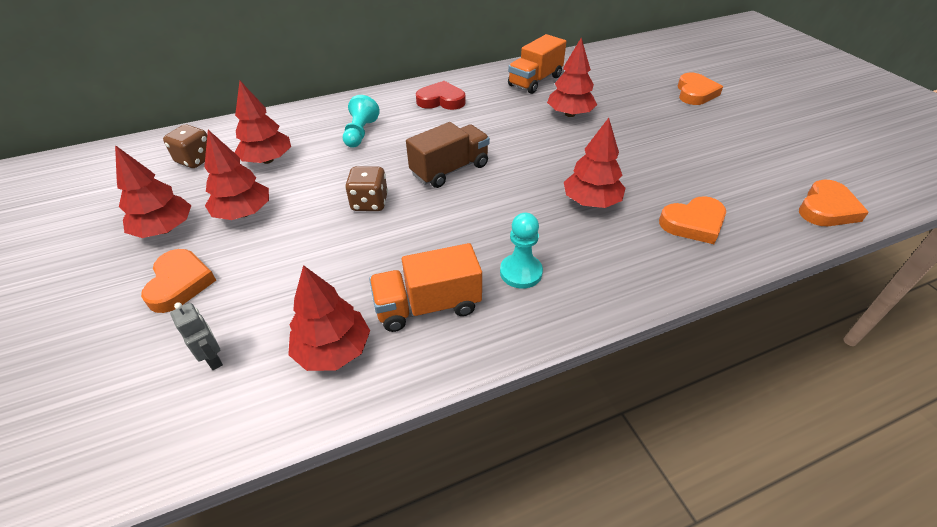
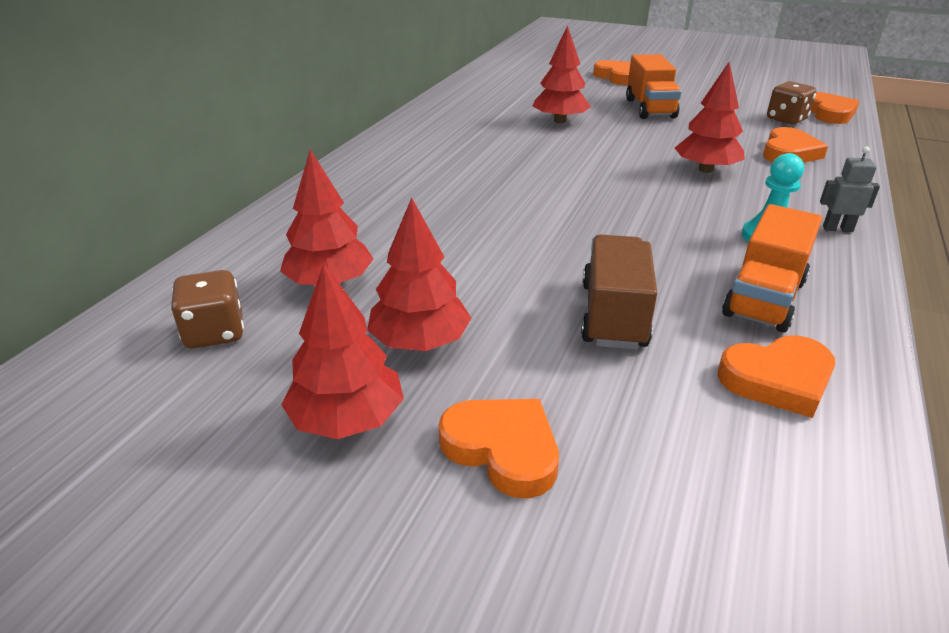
camera: 45 degrees left, 10 degrees down
grey robot [170,302,223,370] -> grey robot moved to [820,147,880,232]
red tree [288,265,370,371] -> orange heart [717,335,835,418]
turquoise pawn [343,95,380,148] -> none
brown dice [345,166,388,211] -> brown dice moved to [767,81,816,125]
brown truck [406,122,490,188] -> brown truck moved to [581,234,657,350]
red heart [416,81,466,110] -> none
orange truck [508,34,566,94] -> orange truck moved to [626,54,681,119]

